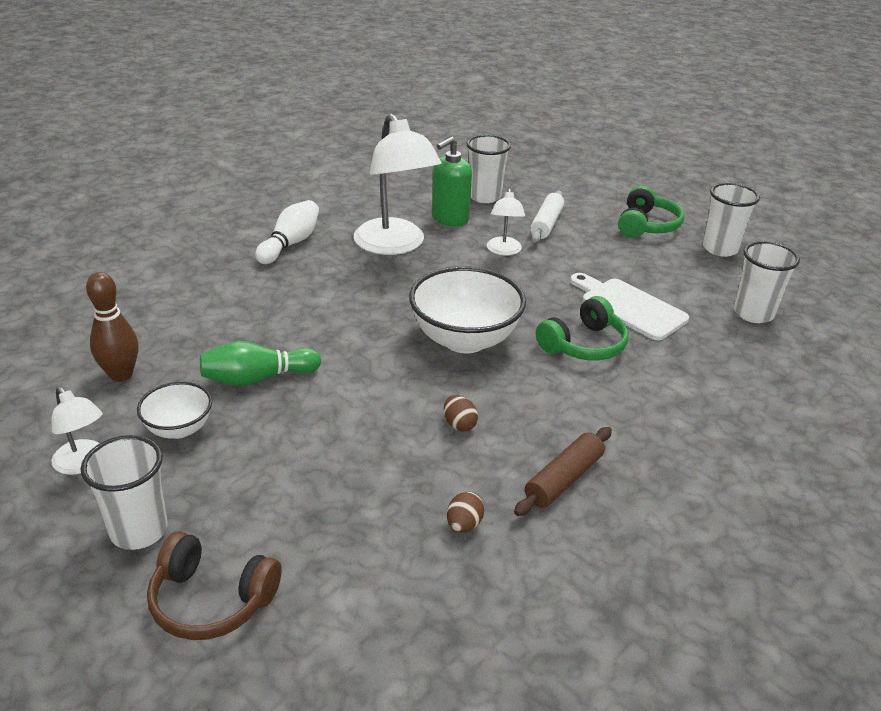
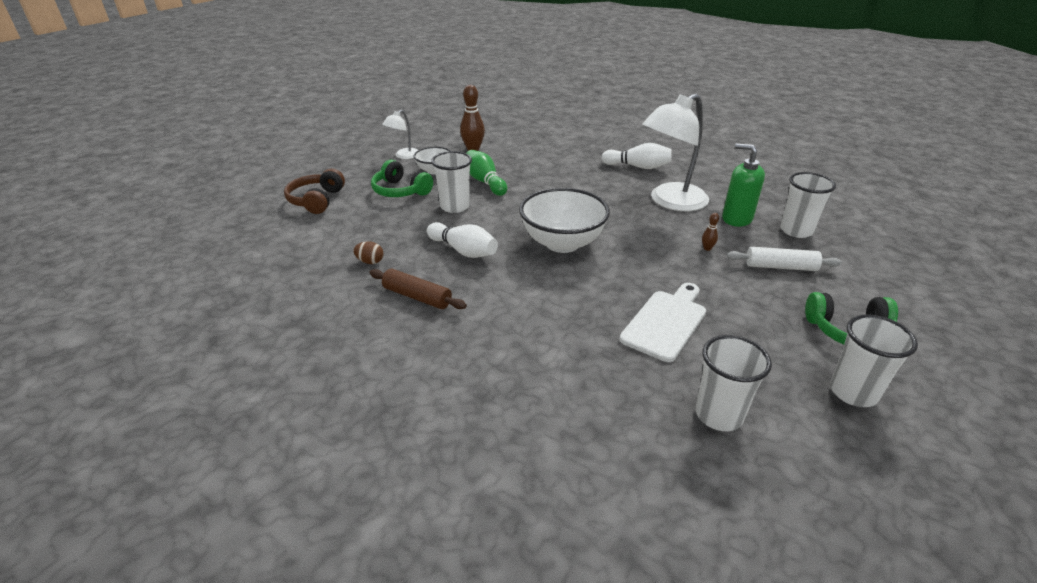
camera: 80 degrees right, 0 degrees up
white cup [81,435,168,550] -> white cup moved to [431,151,472,213]
brown egg [444,395,478,432] -> white bowling pin [427,222,498,258]
white lamp [487,188,525,256] -> brown bowling pin [702,213,719,251]
green headphones [536,296,629,360] -> green headphones moved to [371,160,433,197]

